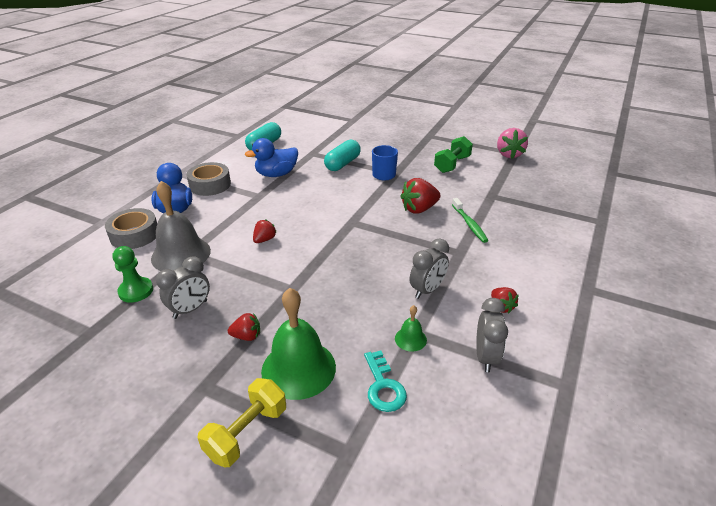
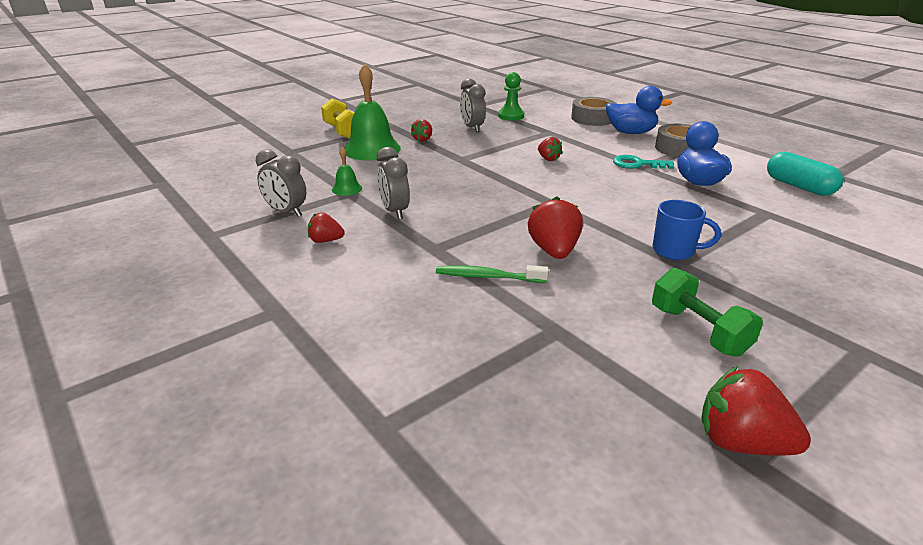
camera: 115 degrees right, 5 degrees down
grey bell [151,181,211,271] -> none
turquoise capsule [324,140,361,171] -> none
turquoise key [364,350,407,412] -> turquoise key moved to [613,155,674,169]
pink strawberry [497,128,528,159] -> red strawberry [701,366,811,455]

